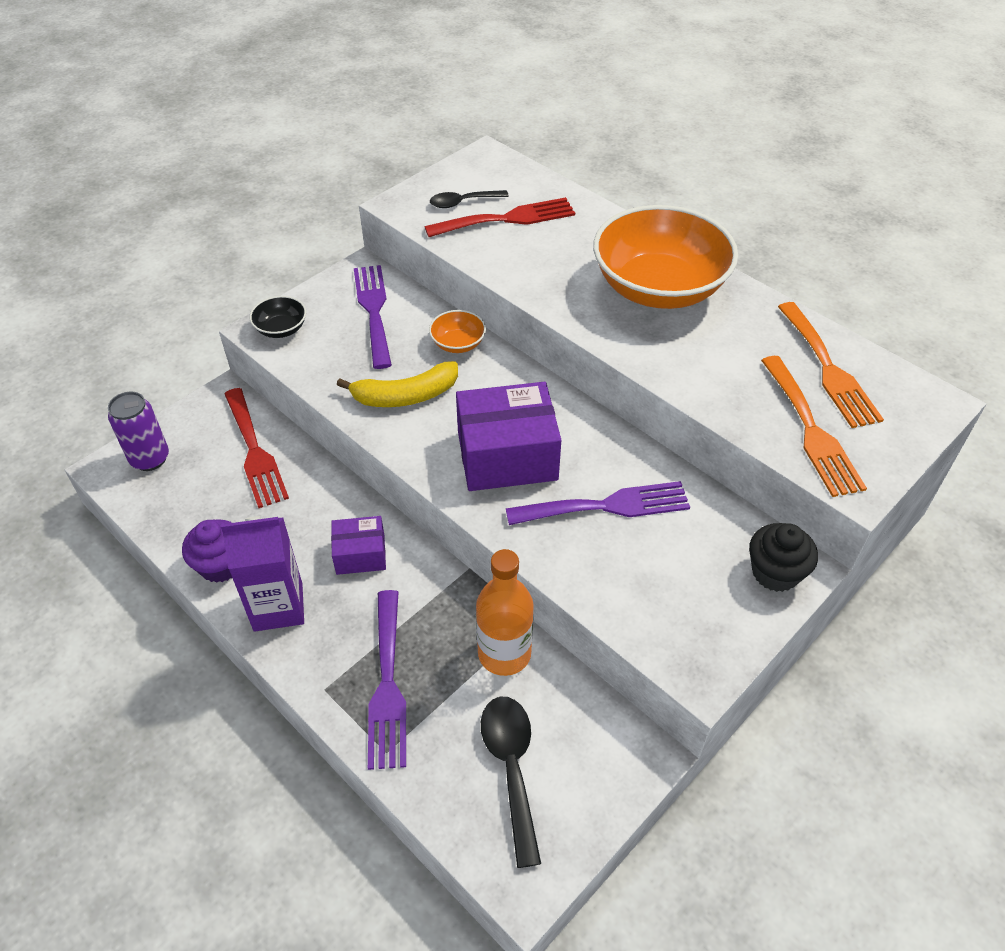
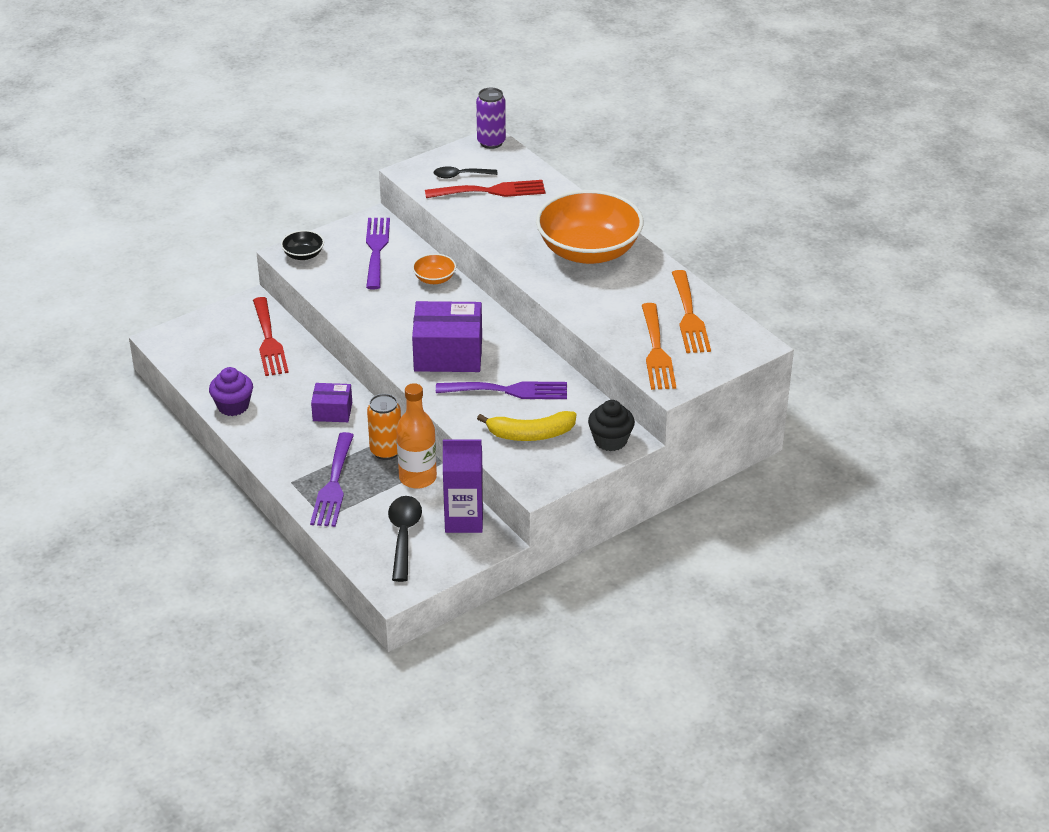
camera: 10 degrees right, 10 degrees down
purple can [108,392,169,471] -> purple can moved to [476,88,506,149]
purple carton [221,516,304,632] -> purple carton moved to [443,440,483,533]
yellow banana [337,361,458,407] -> yellow banana moved to [477,411,576,441]
none -> orange can [367,394,401,460]

